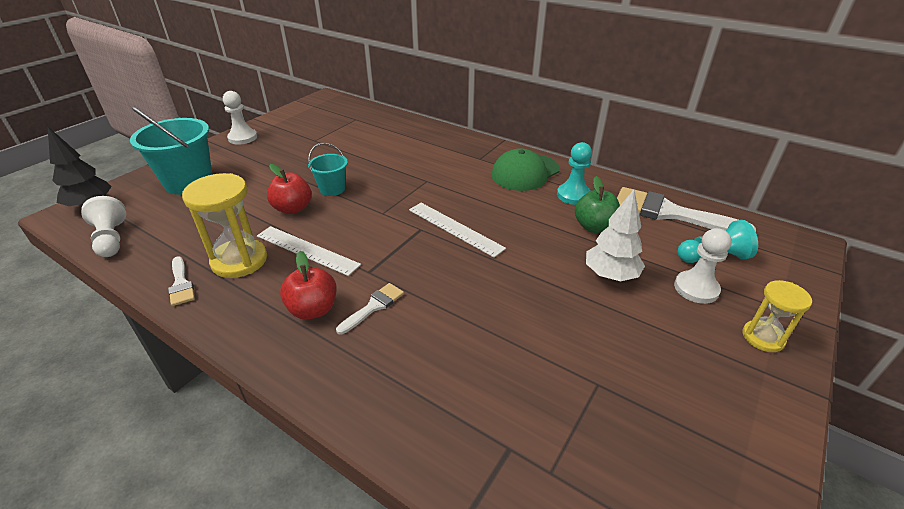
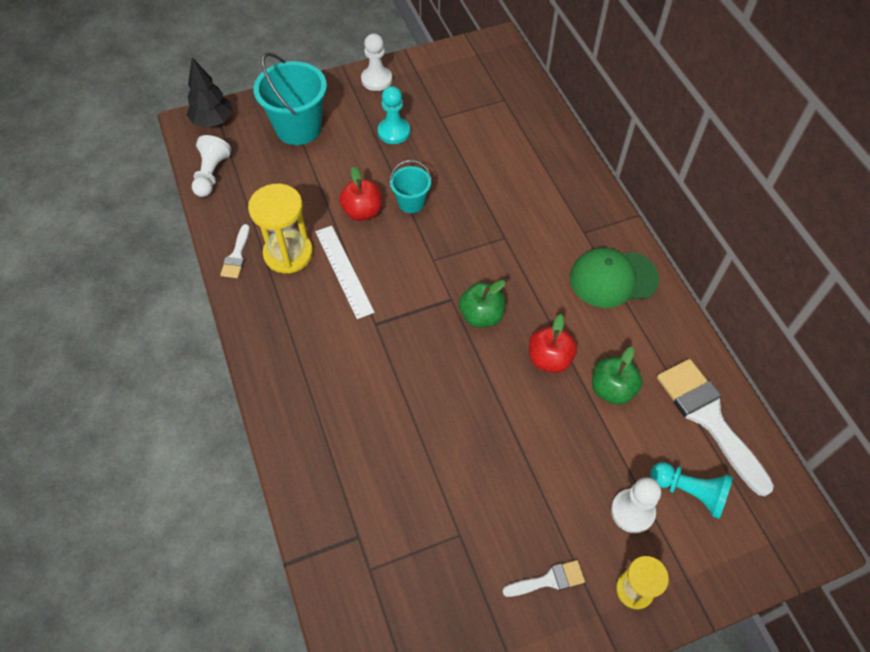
camera: 35 degrees right, 20 degrees up
red apple [280,251,337,320] -> red apple moved to [529,314,577,373]
white brush [336,283,404,334] -> white brush moved to [502,560,585,597]
white ruler [409,203,506,258] -> green apple [459,280,505,328]
turquoise pawn [557,142,592,205] -> turquoise pawn moved to [378,86,410,144]
white tree [586,189,645,281] -> none

